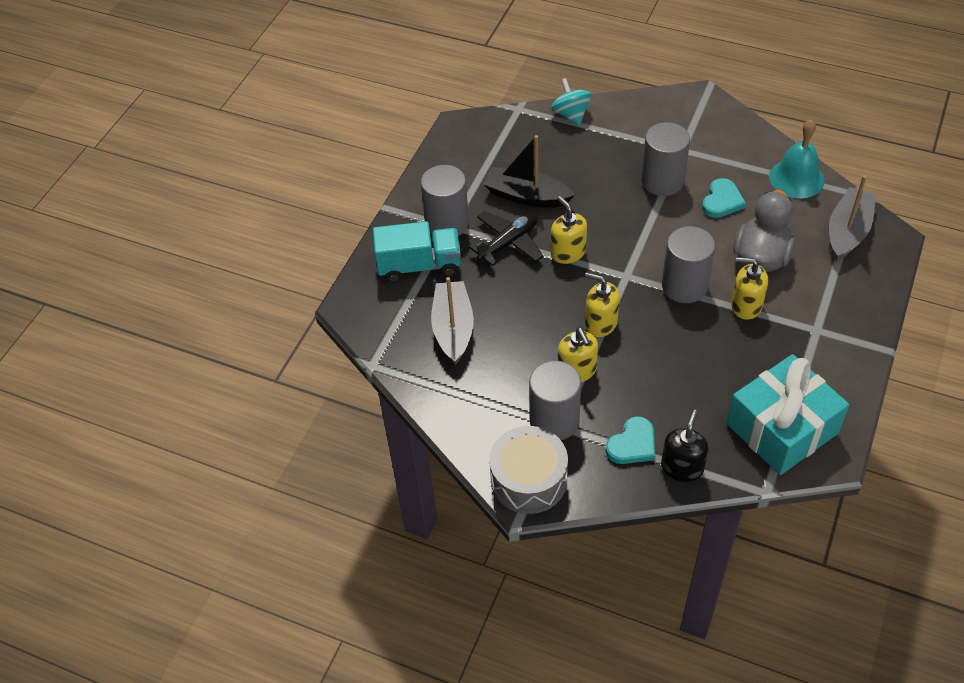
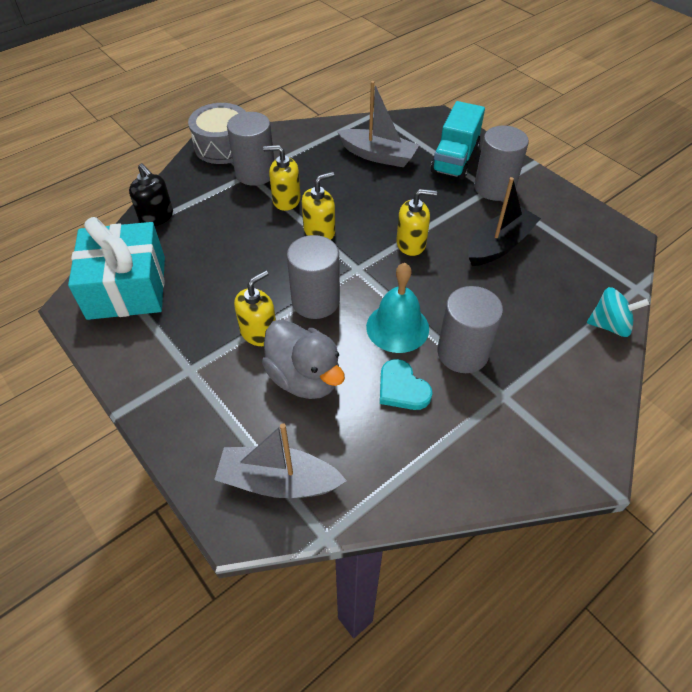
camera: 115 degrees right, 0 degrees up
black plane [469,211,544,266] -> none
turquoise heart [606,416,655,464] -> none
turquoise bell [769,120,824,199] -> turquoise bell moved to [366,263,429,353]
grey boat [829,175,876,261] -> grey boat turned 135 degrees clockwise [214,423,347,498]

